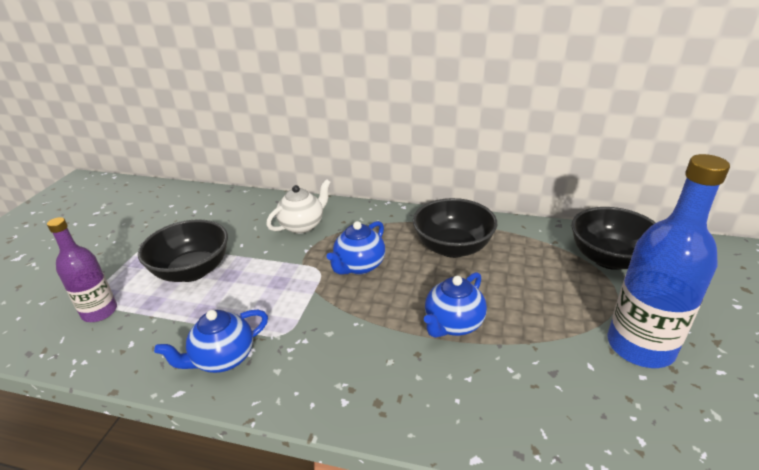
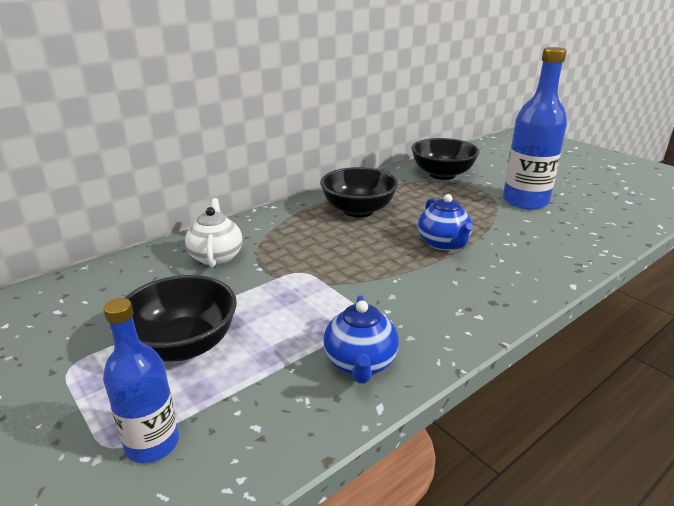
camera: 55 degrees left, 5 degrees down
purple bottle [47,217,117,322] -> blue bottle [103,298,179,463]
blue teapot [326,221,385,275] -> none

